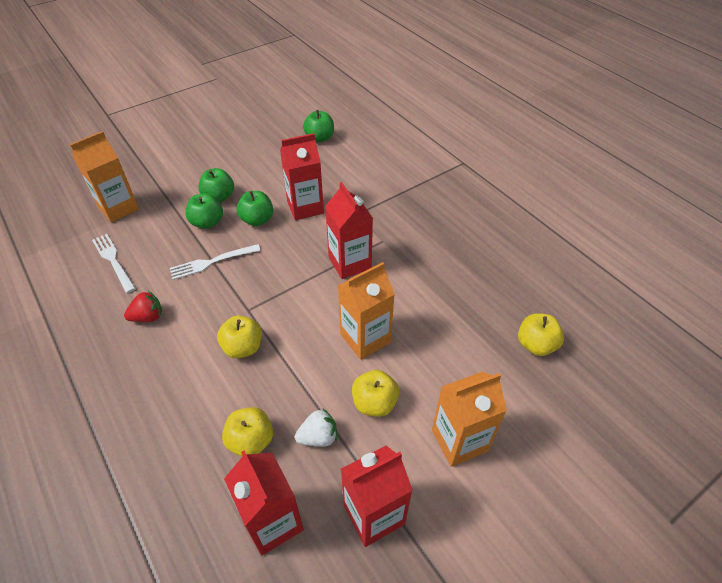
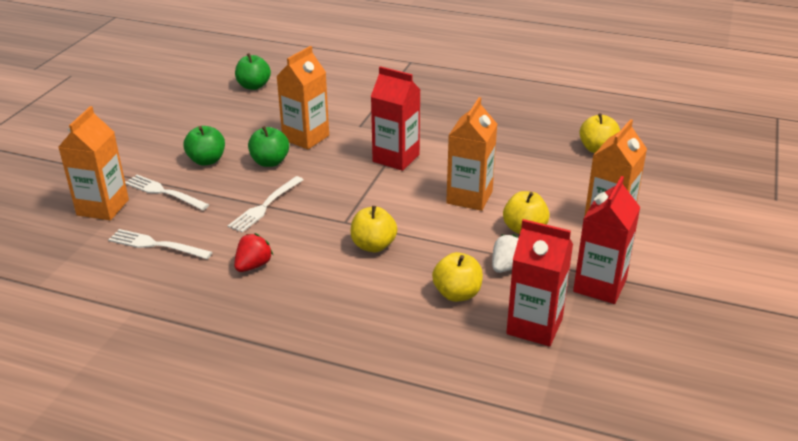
camera: 35 degrees left, 15 degrees down
green apple [185,193,223,229] -> none
red carton [280,133,324,220] -> orange carton [277,46,329,149]
none -> white fork [125,175,209,210]

